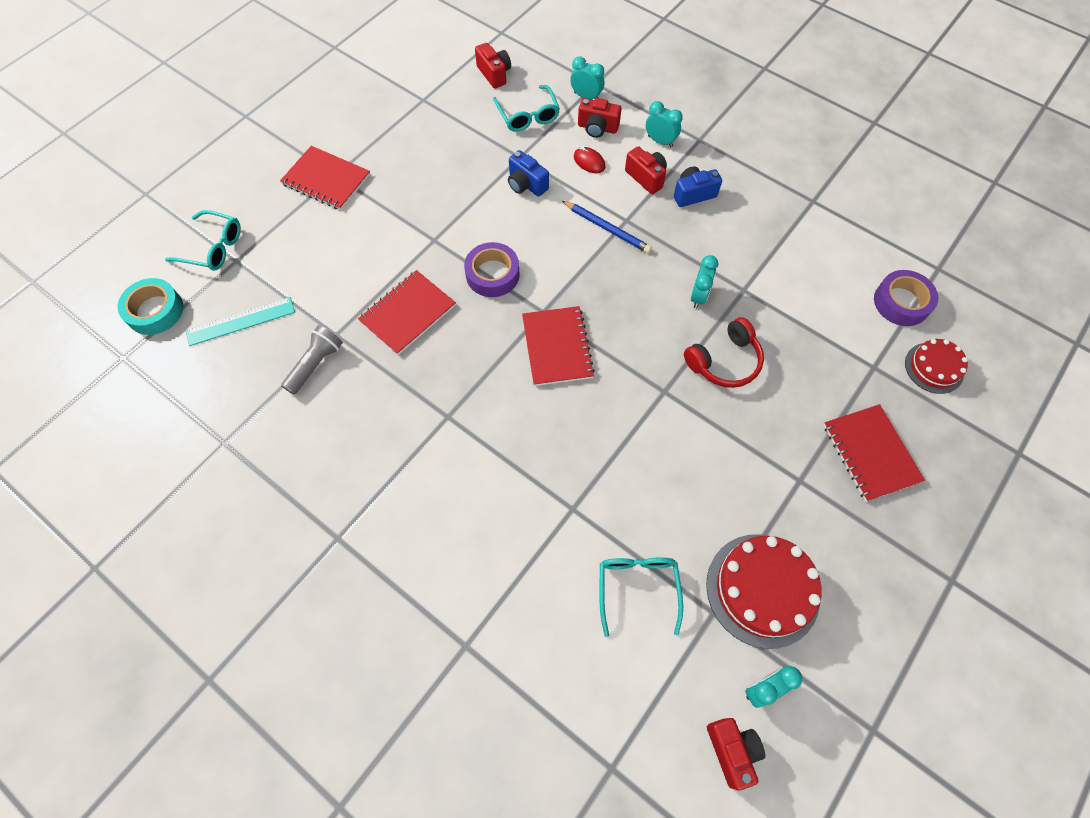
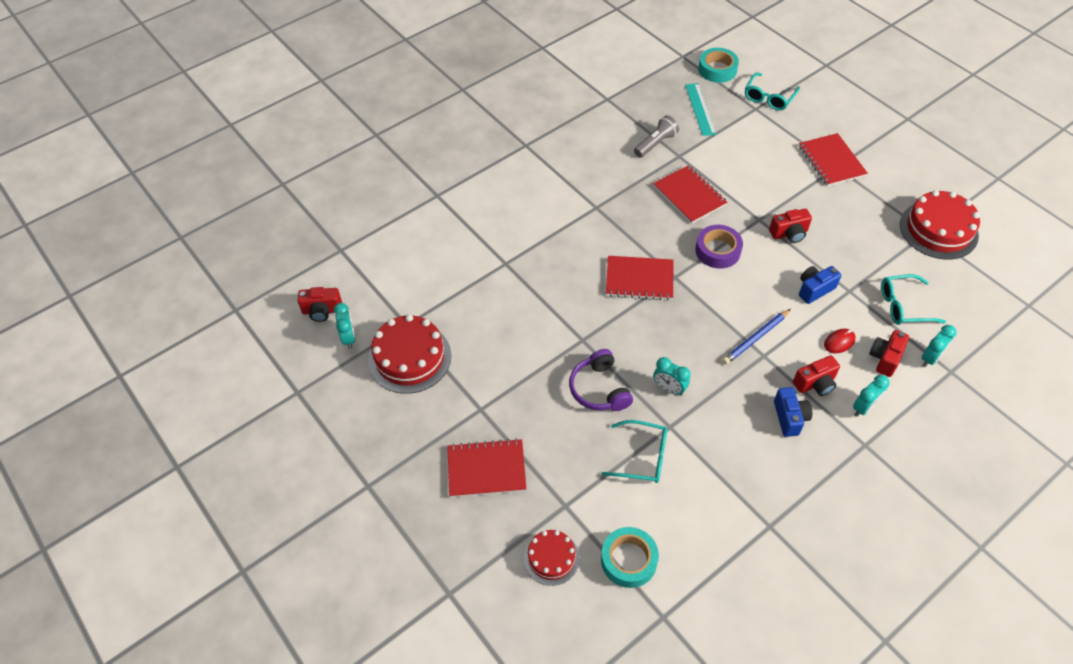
camera: 105 degrees right, 10 degrees down
red notebook [280,146,370,210] -> red notebook turned 60 degrees counterclockwise [799,133,868,186]
grey flashlight [281,325,343,395] -> grey flashlight turned 90 degrees counterclockwise [634,116,679,158]
red camera [475,43,511,88] -> red camera moved to [769,209,812,243]
turquoise glasses [599,557,683,637] -> turquoise glasses moved to [601,420,667,483]
red headphones [684,317,764,388] -> purple headphones [569,349,633,411]
purple tape [874,270,938,326] -> turquoise tape [601,527,659,588]
none -> red cake [900,190,980,259]

